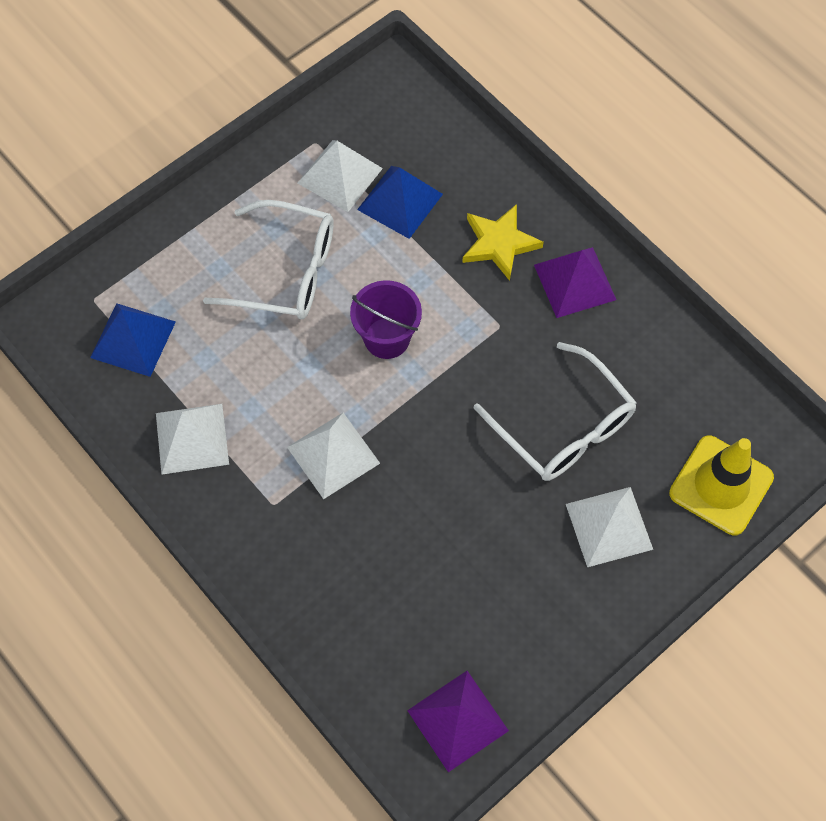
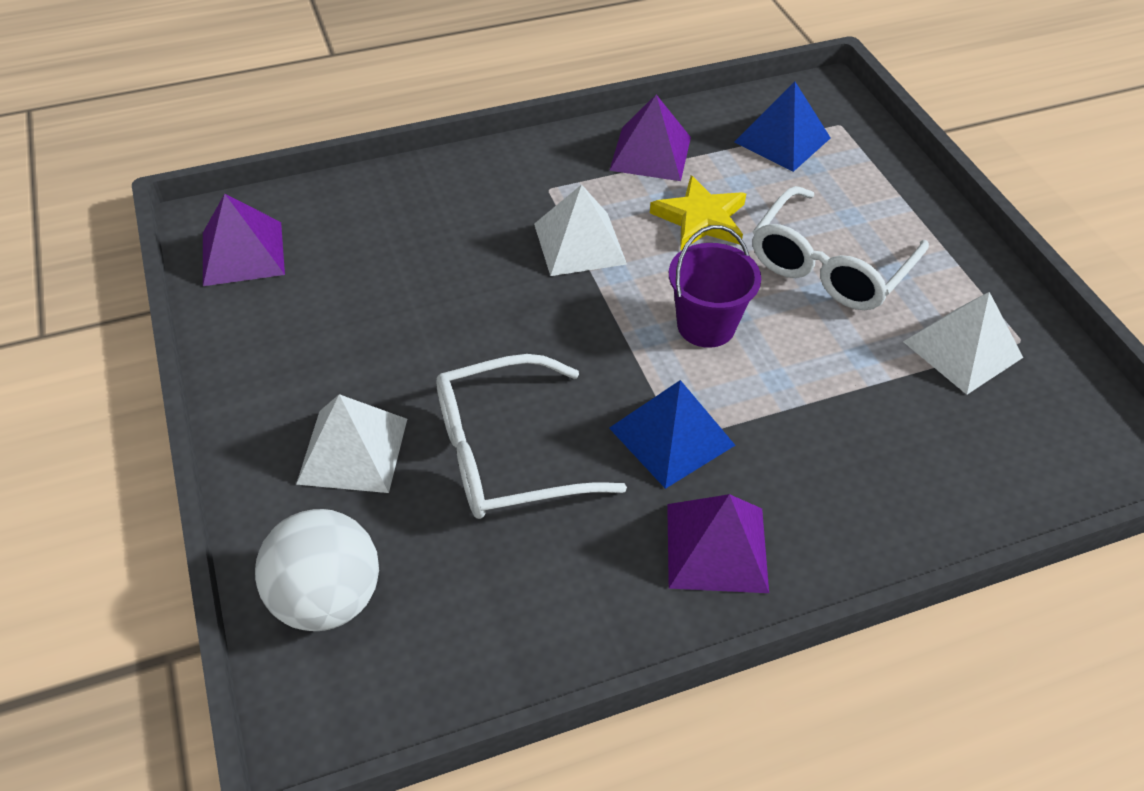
camera: 110 degrees right, 15 degrees down
white pyramid [156,404,229,474] -> purple pyramid [609,95,691,181]
blue pyramid [357,166,443,239] -> blue pyramid moved to [609,380,735,489]
yellow star [462,204,544,281] -> yellow star moved to [650,175,746,251]
yellow traffic cone [669,436,774,535] -> white ball [255,509,379,631]

